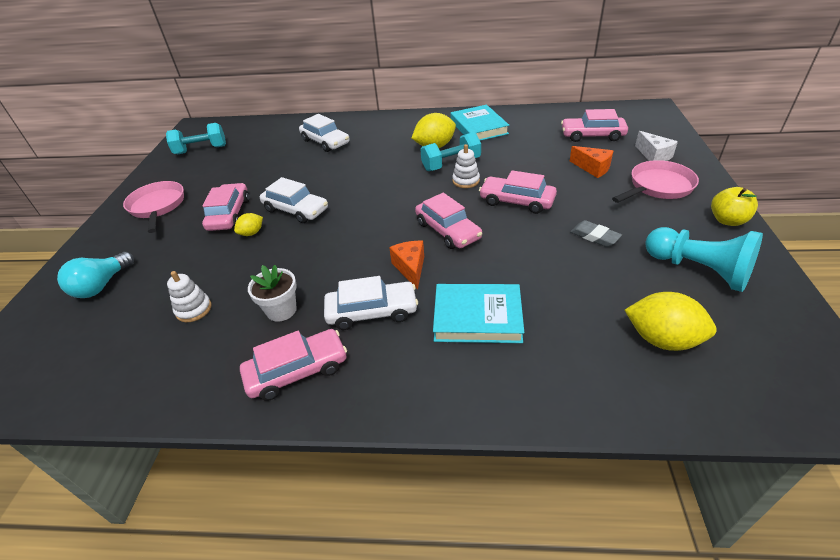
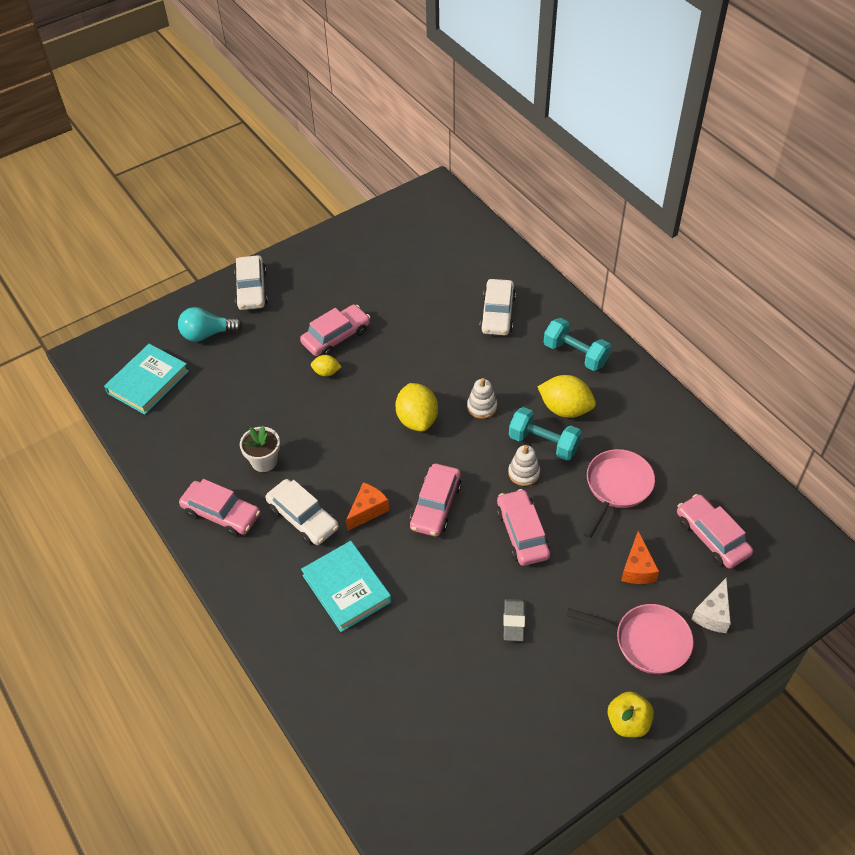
camera: 50 degrees right, 10 degrees up
pink pan [123,181,184,233] -> pink pan moved to [583,449,655,538]
turquoise dumbbell [166,123,226,154] -> turquoise dumbbell moved to [544,318,611,371]
white stacking toy [167,271,212,322] -> white stacking toy moved to [467,378,497,419]
white car [260,177,328,223] -> white car moved to [234,255,268,310]
turquoise book [451,105,509,141] -> turquoise book moved to [104,344,189,415]
yellow lemon [625,292,717,351] -> yellow lemon moved to [396,383,438,431]
turquoise pawn [645,227,763,292] -> none

